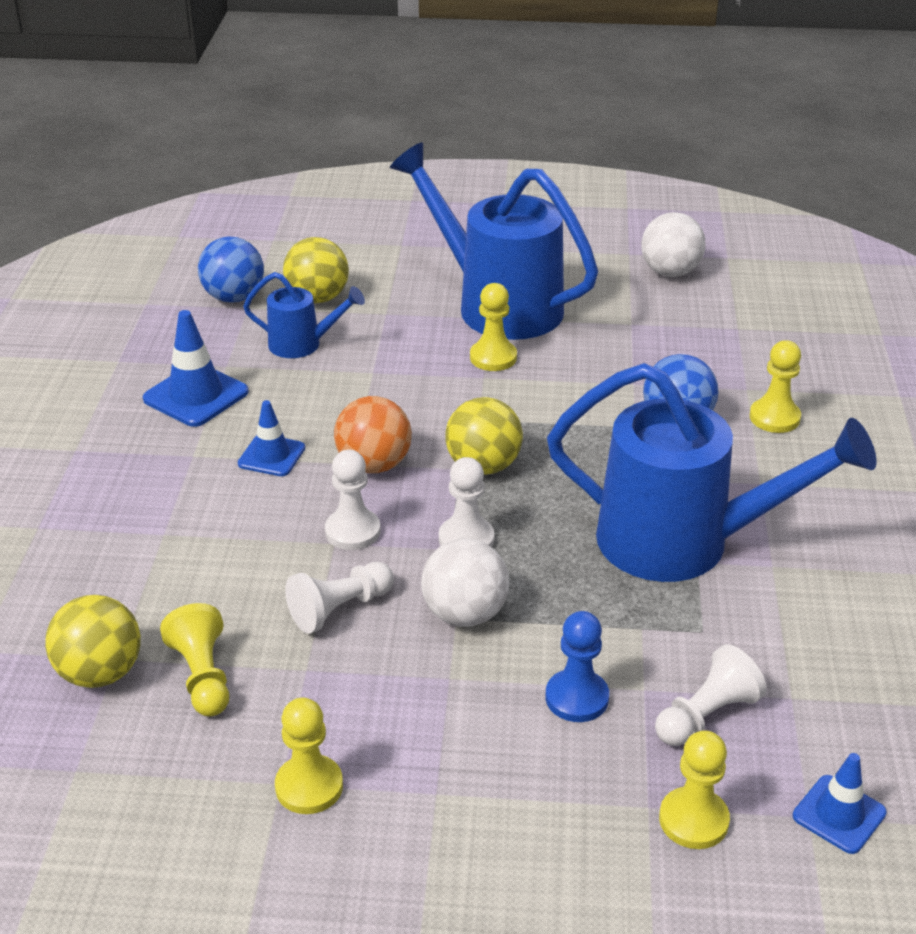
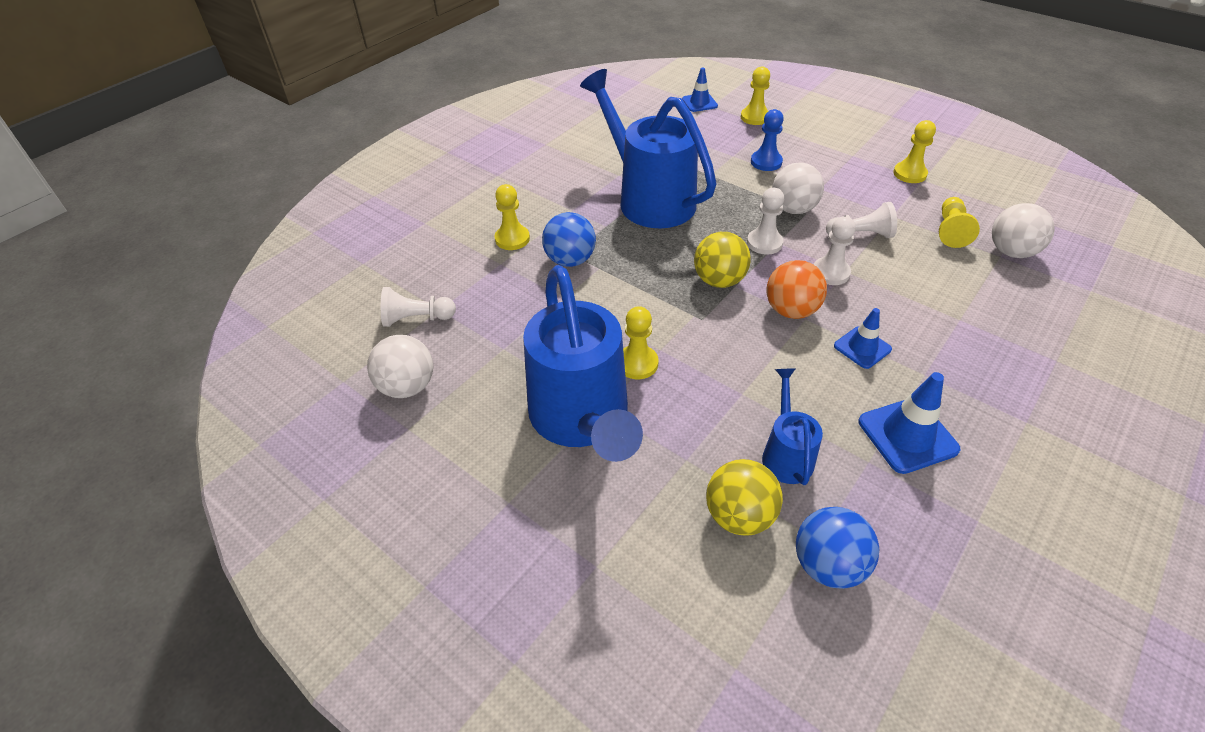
camera: 145 degrees left, 10 degrees up
yellow ball [45,595,141,688] -> white ball [992,203,1055,258]
blue watering can [243,272,365,358] -> blue watering can turned 45 degrees clockwise [762,368,823,485]
white pawn [655,644,767,746] -> white pawn moved to [381,287,456,327]

